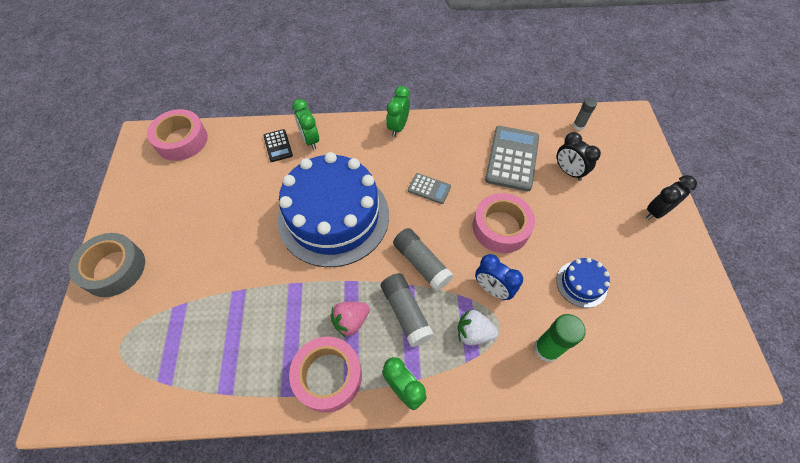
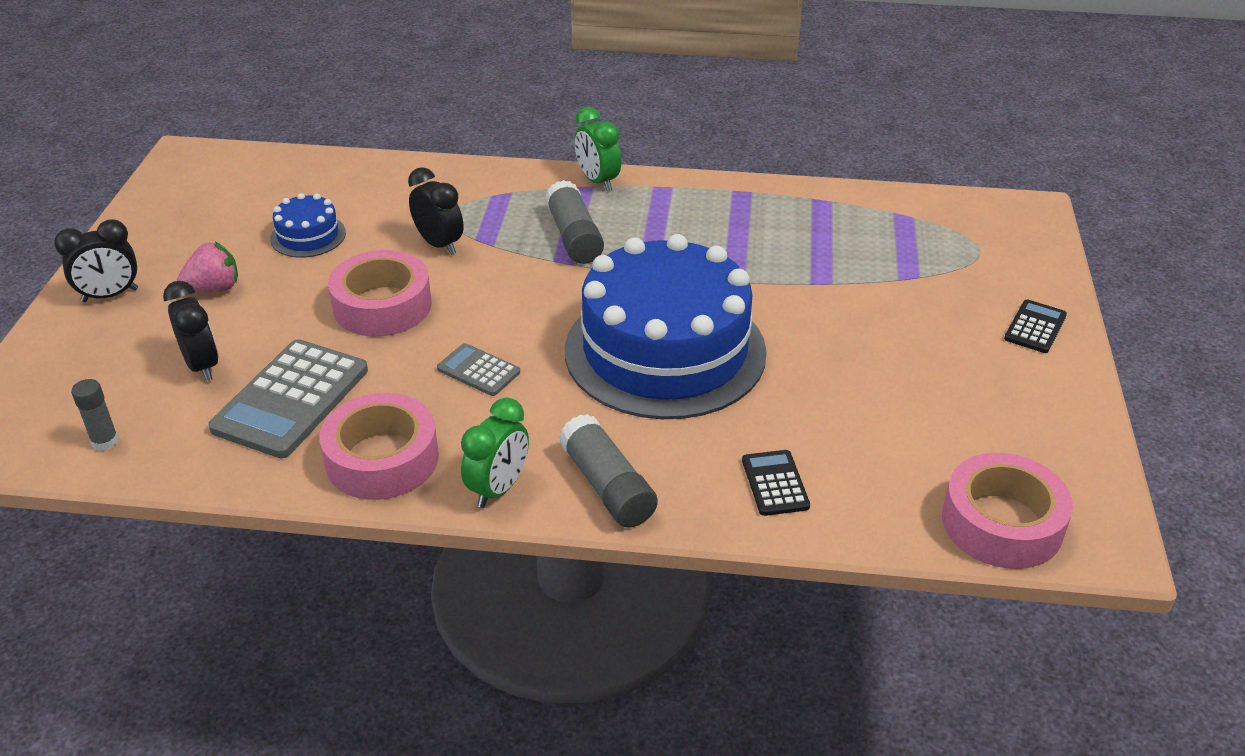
camera: 170 degrees left, 20 degrees down
grey tape [69,233,145,297] -> black calculator [1004,299,1067,353]
pink tape [289,337,362,413] -> pink tape moved to [319,393,439,500]
green clock [292,99,319,150] -> none
pink strawberry [330,302,370,338] -> pink strawberry moved to [177,242,238,292]
grey glue stick [393,228,454,291] -> grey glue stick moved to [559,414,658,527]
white strawberry [458,309,498,345] -> none
blue clock [475,254,523,300] -> black clock [408,167,464,255]
green glue stick [534,314,586,362] -> none

